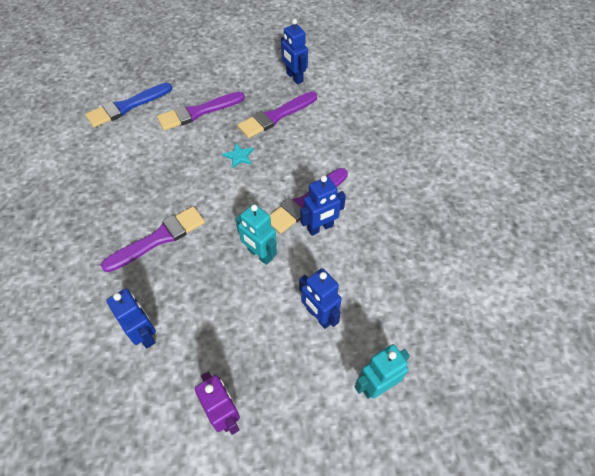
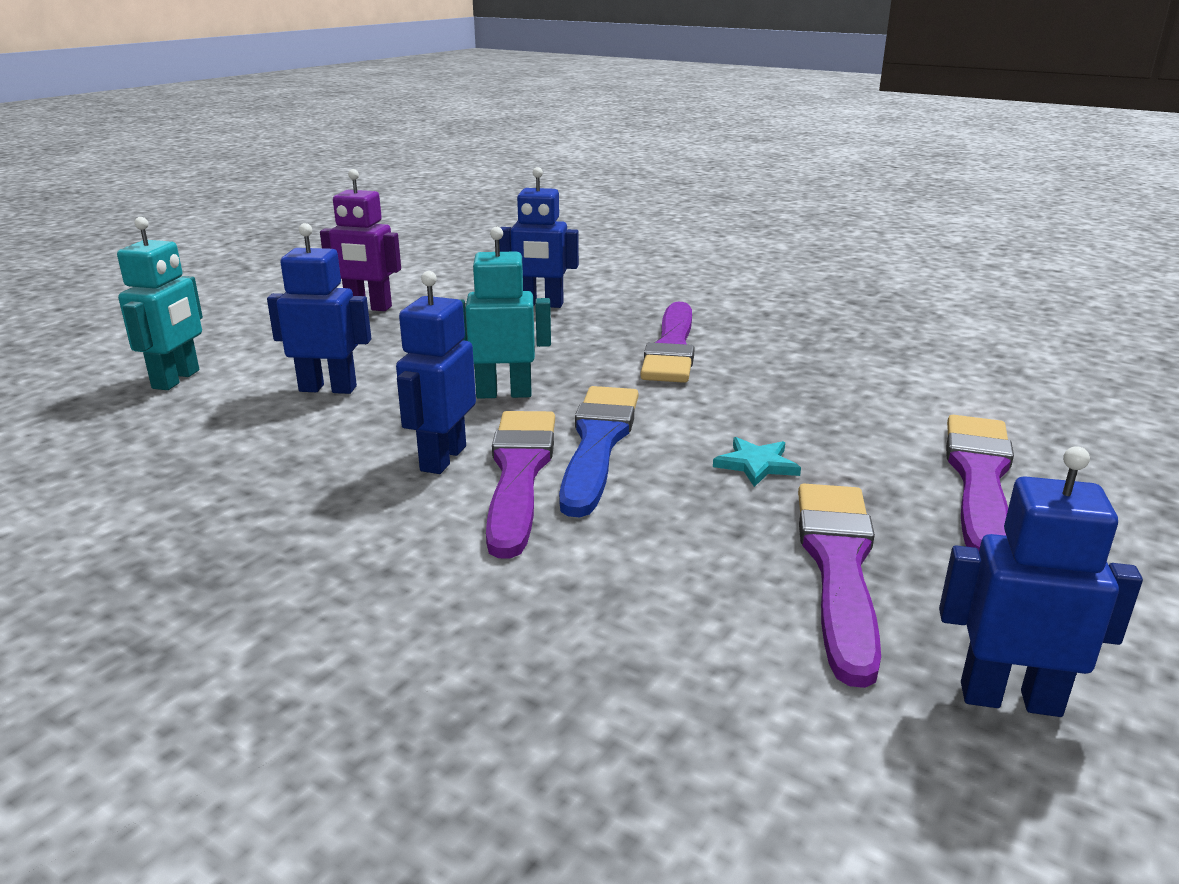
camera: 135 degrees right, 30 degrees down
blue brush [85,83,172,128] -> blue brush moved to [559,386,638,517]

